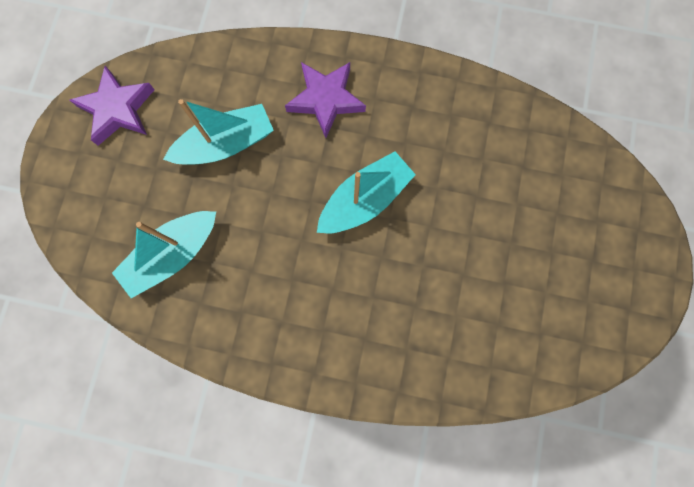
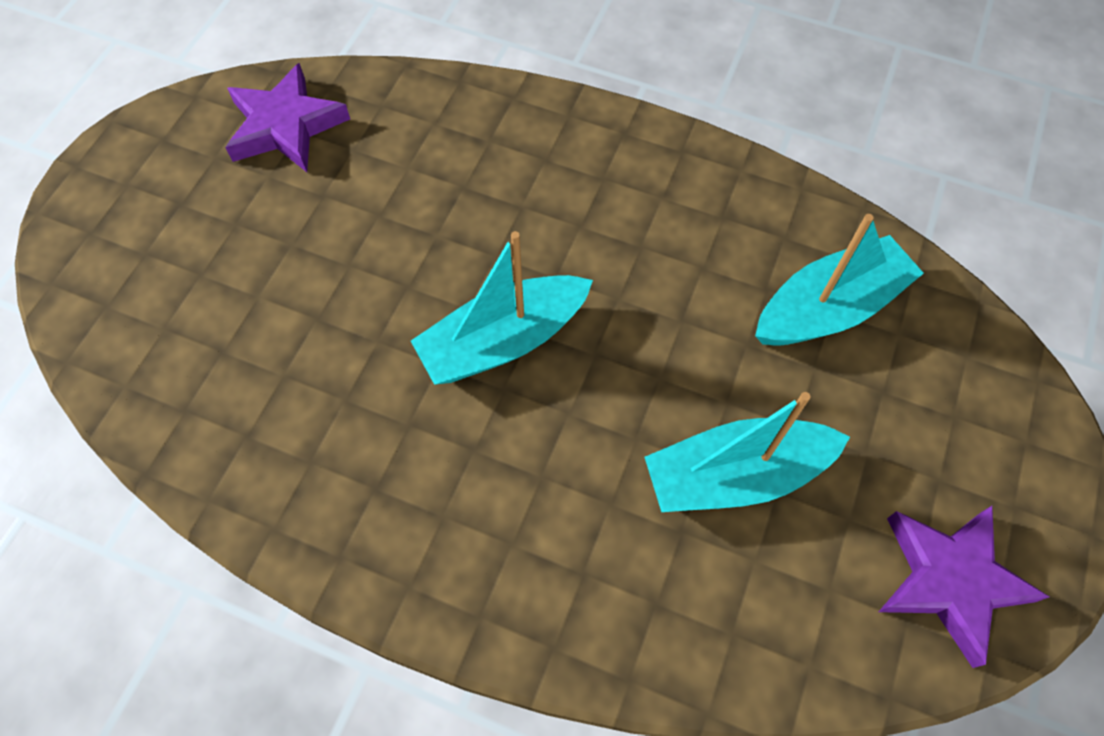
camera: 170 degrees left, 15 degrees down
purple star [285,62,366,138] -> purple star moved to [225,63,350,172]

